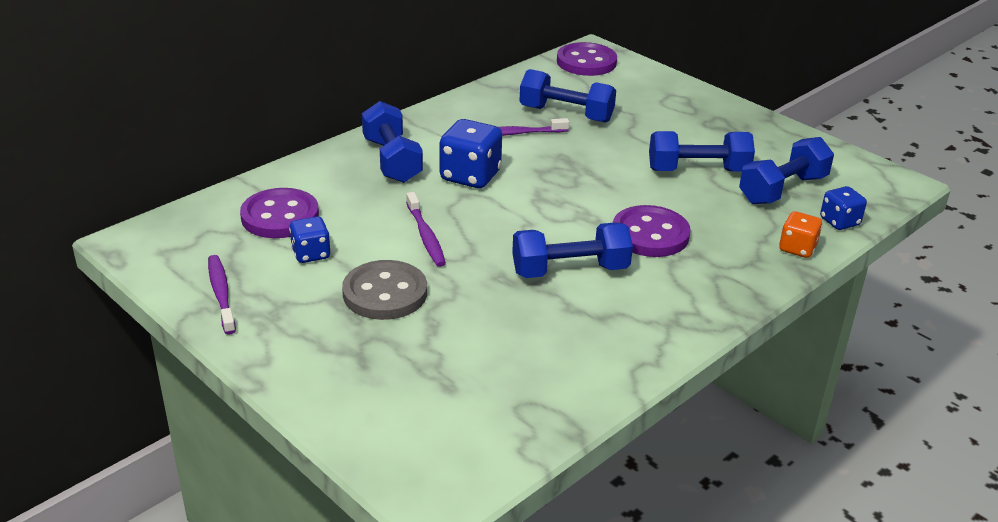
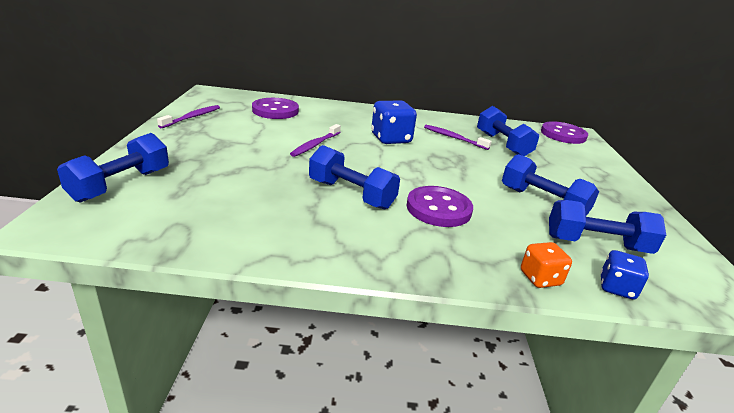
camera: 45 degrees right, 5 degrees down
blue dice [289,216,330,263] -> none
grey button [342,260,427,320] -> none
blue dumbbell [362,101,423,183] -> blue dumbbell moved to [57,133,169,203]

